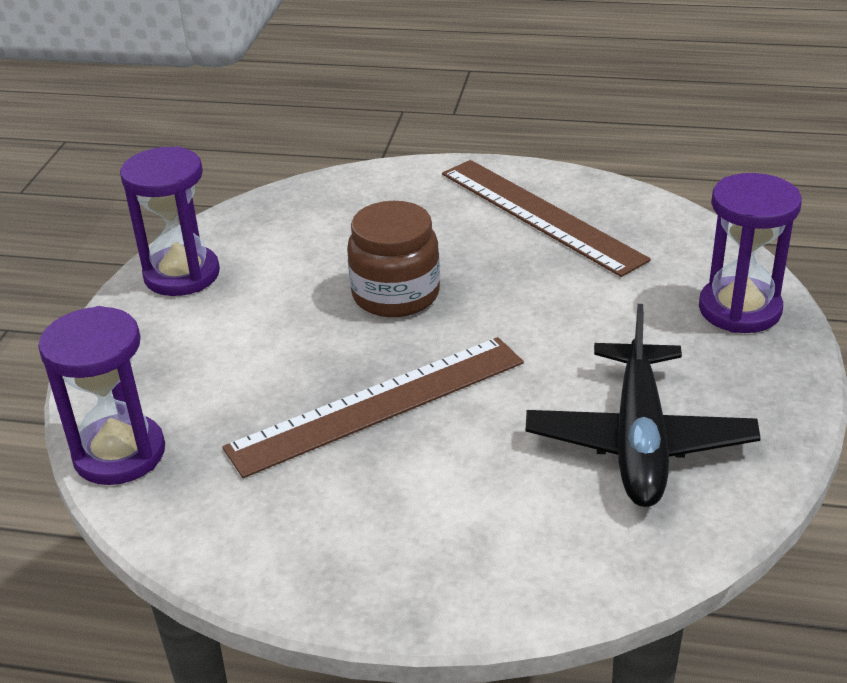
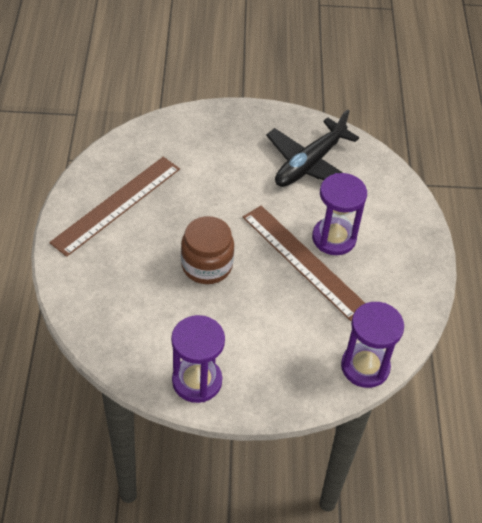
camera: 105 degrees left, 15 degrees up
black plane [526,304,761,507] -> black plane turned 135 degrees clockwise [266,109,359,187]
purple hourglass [699,173,802,333] -> purple hourglass moved to [312,173,367,255]

